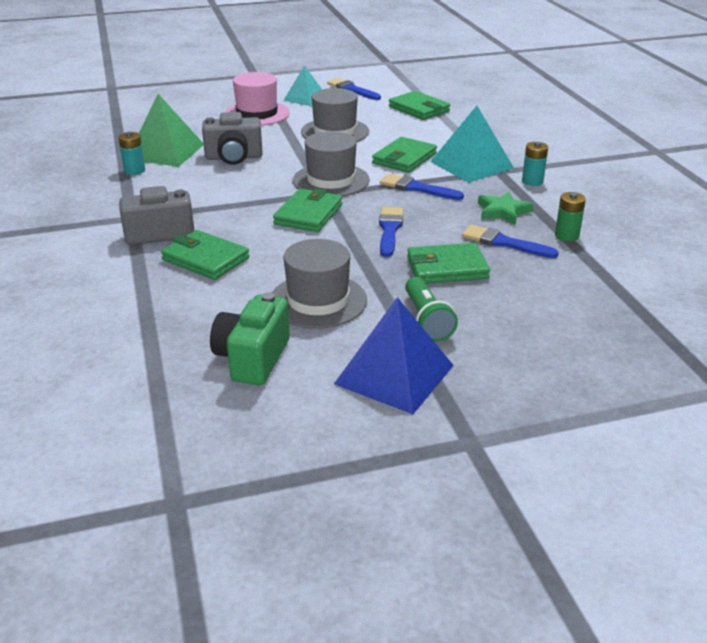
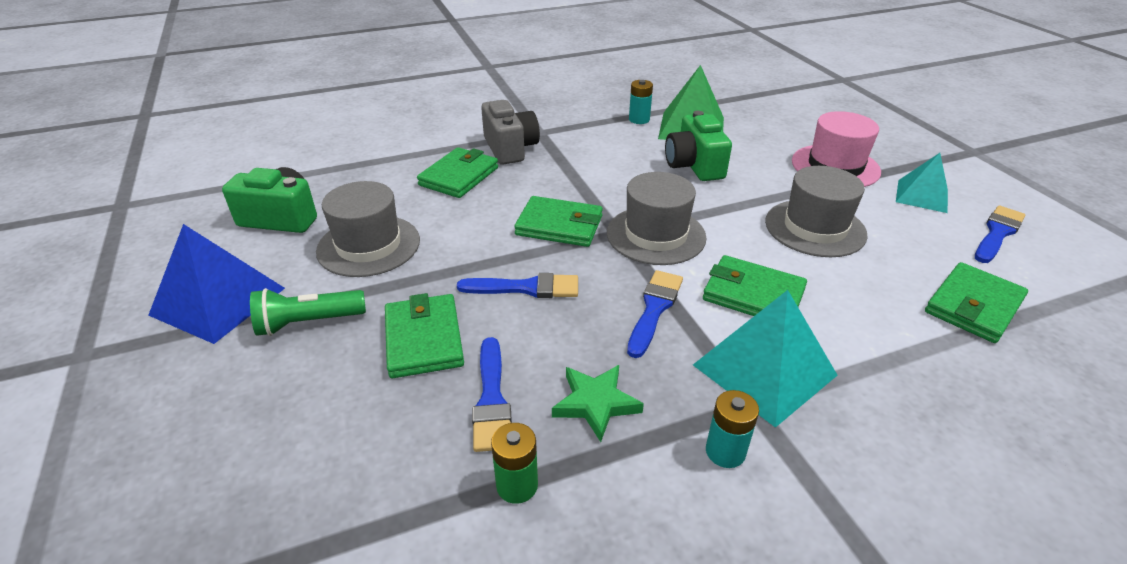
camera: 85 degrees right, 5 degrees up
grey camera [202,112,263,165] -> green camera [665,111,732,181]
blue brush [462,225,559,258] -> blue brush turned 150 degrees clockwise [472,337,512,452]

